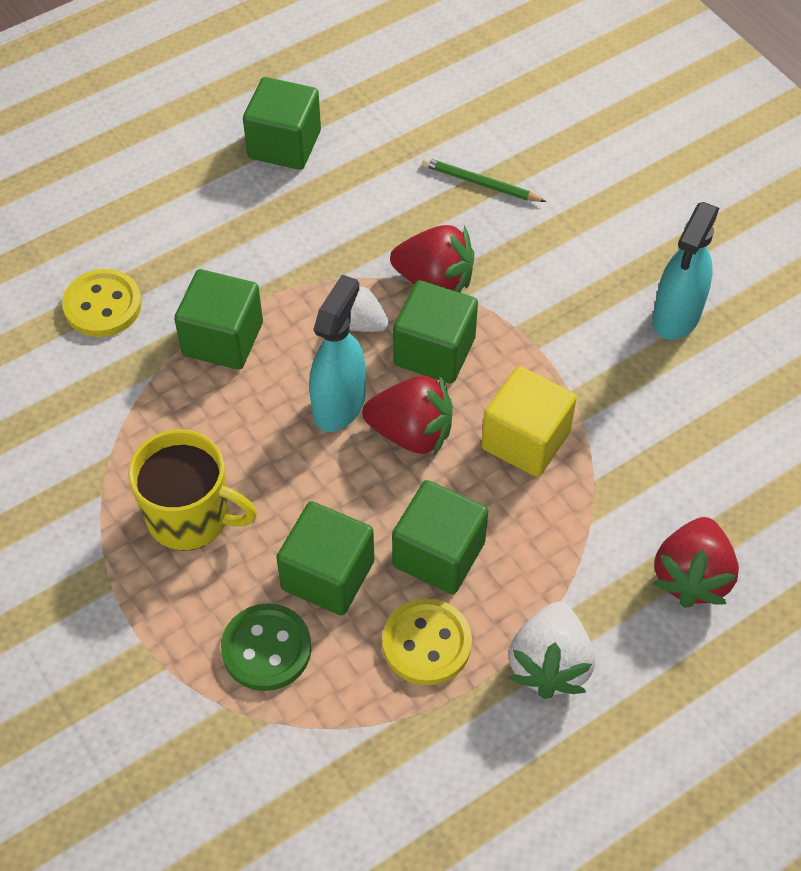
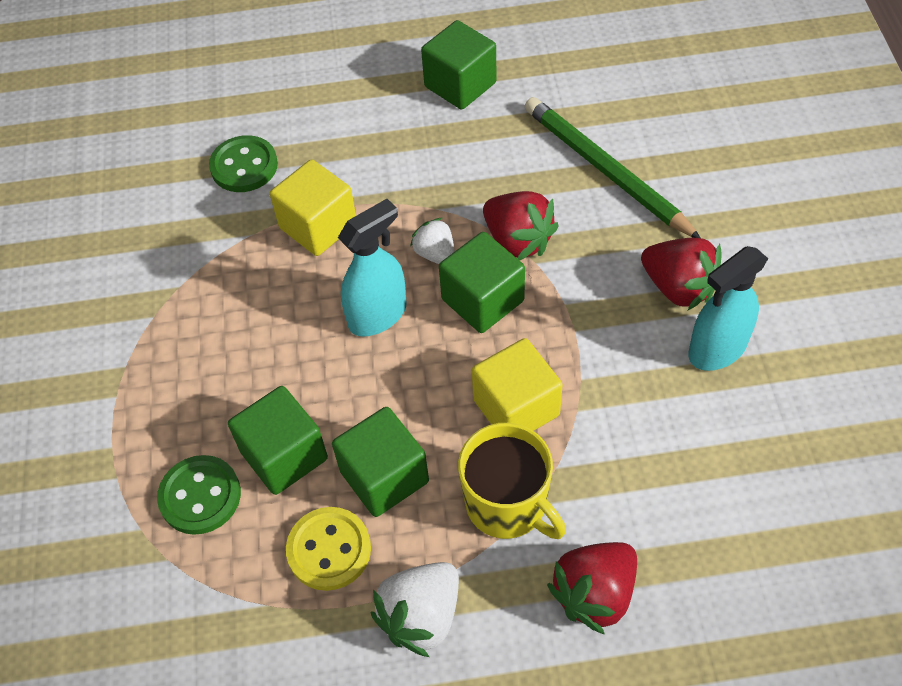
camera: 30 degrees right, 0 degrees up
yellow button [62,269,142,337] -> green button [209,135,278,192]
yellow mug [128,429,257,551] -> yellow mug moved to [458,423,566,539]
green cube [174,269,263,370] -> yellow cube [270,160,356,256]
red strawberry [362,376,453,456] -> red strawberry moved to [641,238,722,311]
green pencil [422,157,546,202] -> green pencil [525,97,700,238], size x1.95

